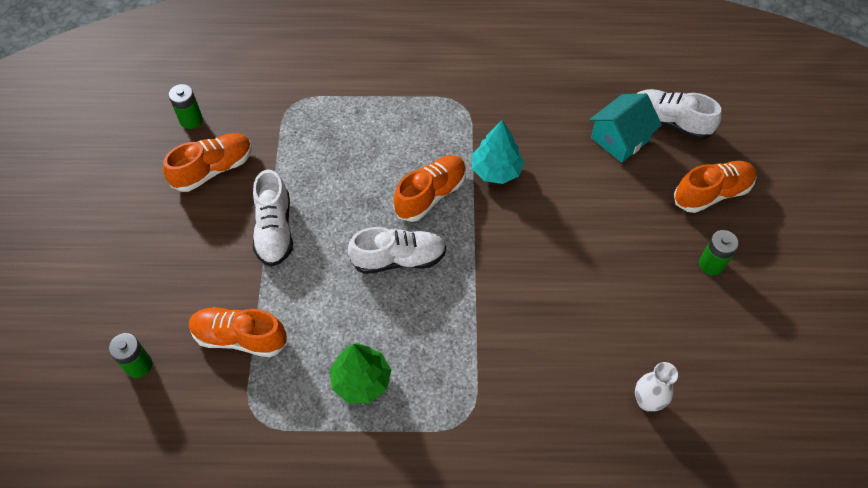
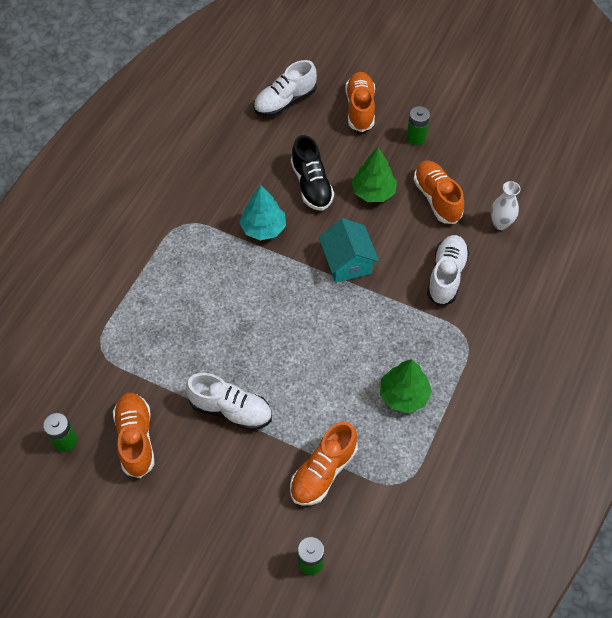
camera: 65 degrees left, 0 degrees up
white shoe [348,227,446,274] -> white shoe moved to [427,235,469,306]
orange shoe [393,155,466,222] -> orange shoe moved to [413,161,464,224]
turquoise house [589,93,662,163] -> turquoise house moved to [319,218,379,283]
none -> black shoe [291,135,334,211]
none -> green tree [351,147,397,202]

